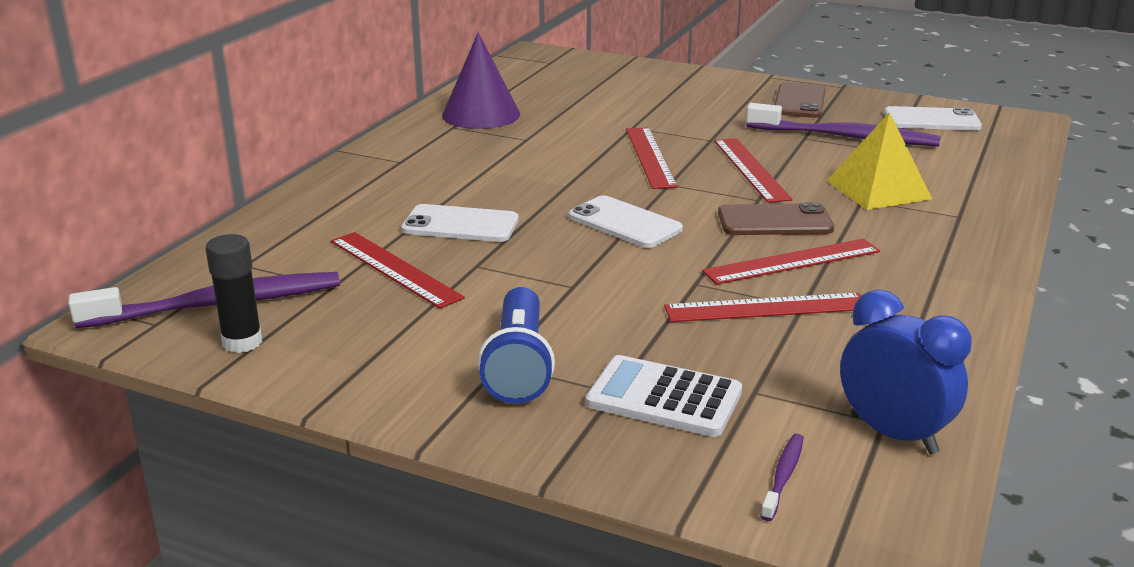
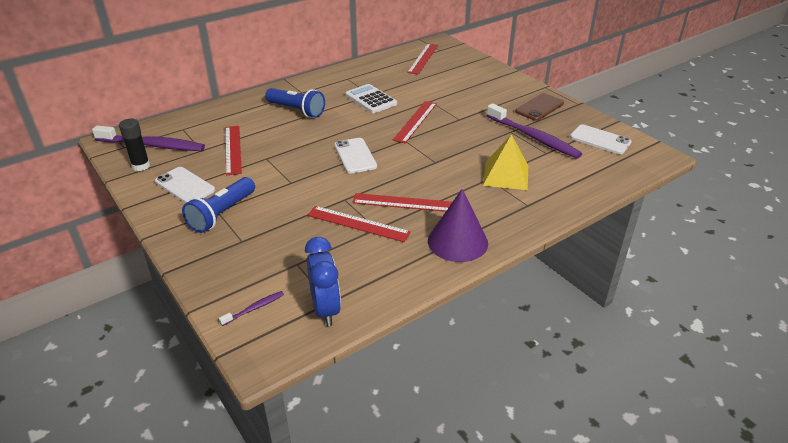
camera: 30 degrees right, 10 degrees up
white phone [401,204,519,242] -> white phone moved to [155,167,215,203]
purple cone [442,32,520,129] -> purple cone moved to [428,189,488,262]
white calculator [586,355,742,437] -> white calculator moved to [345,84,397,113]
red ruler [714,138,793,203] -> red ruler moved to [407,44,438,75]
brown phone [718,202,834,235] -> none
none -> blue flashlight [265,88,325,118]

